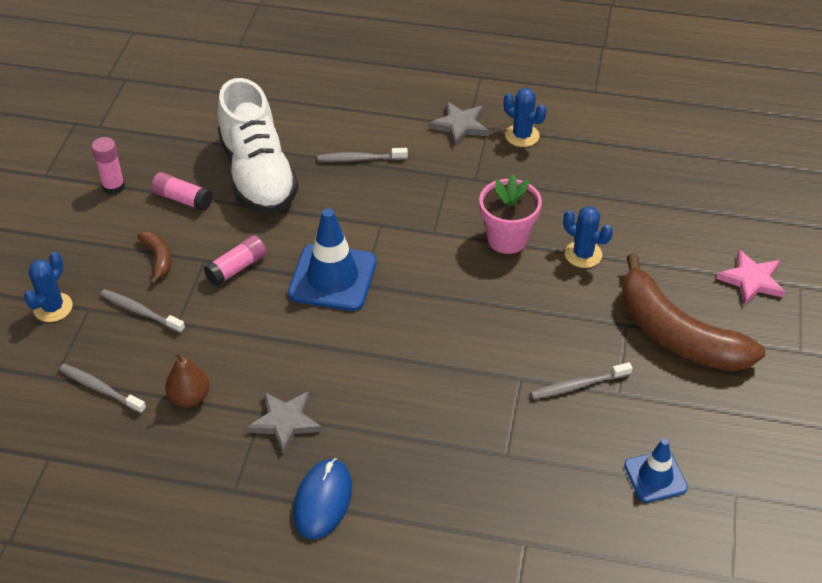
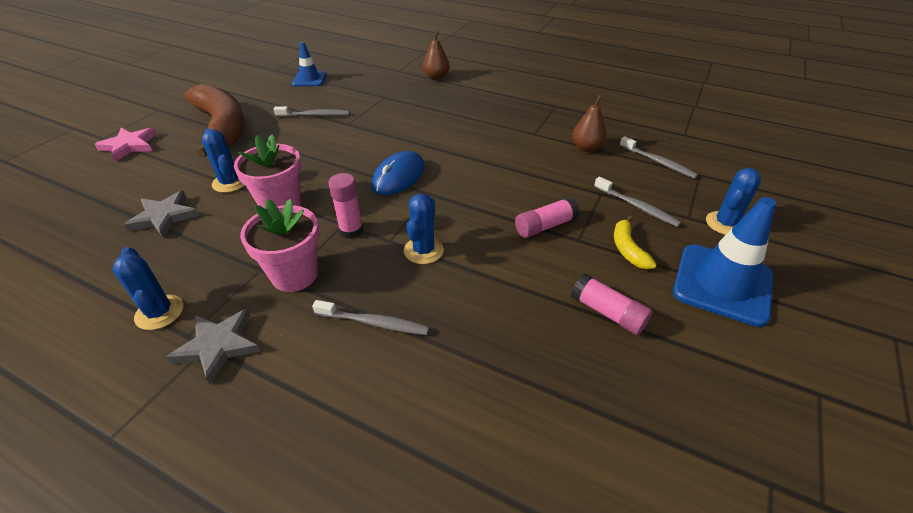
camera: 165 degrees left, 5 degrees down
pink glue stick [92,137,125,195] -> pink glue stick moved to [328,173,363,239]
brown banana [137,231,171,285] -> yellow banana [614,216,657,269]
white shoe [217,78,299,214] -> none
grey star [247,391,322,455] -> grey star moved to [124,191,199,238]
blue traffic cone [288,209,377,311] -> blue traffic cone moved to [673,197,776,327]
blue mouse [293,458,352,540] -> blue mouse moved to [372,151,425,195]
none -> pink flower pot [240,199,319,292]
none -> blue cactus [404,194,444,264]
none -> brown pear [423,31,450,80]

